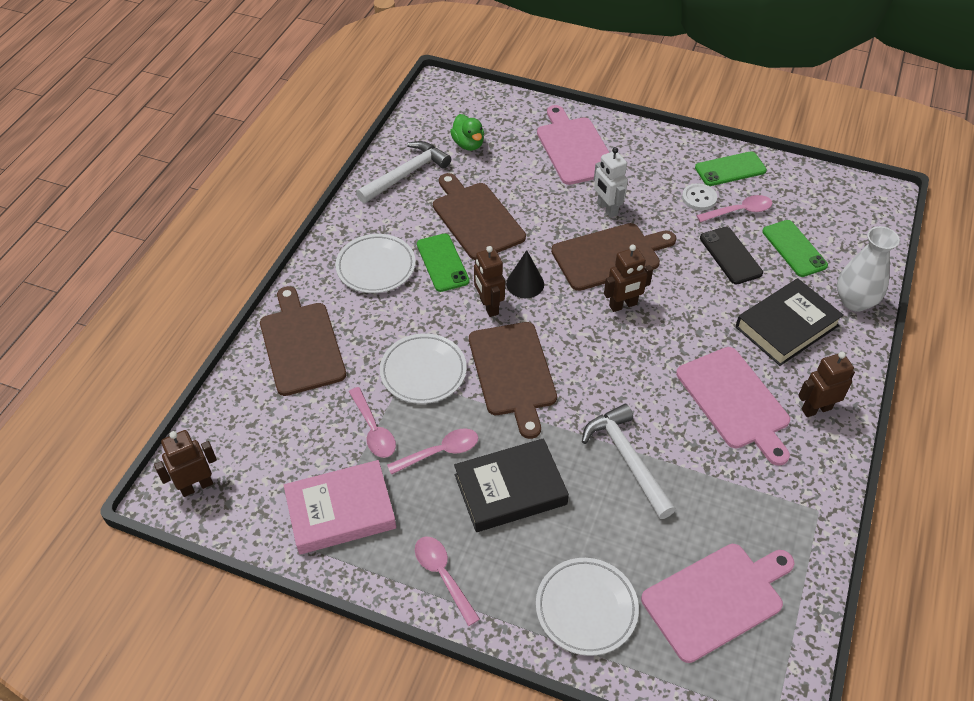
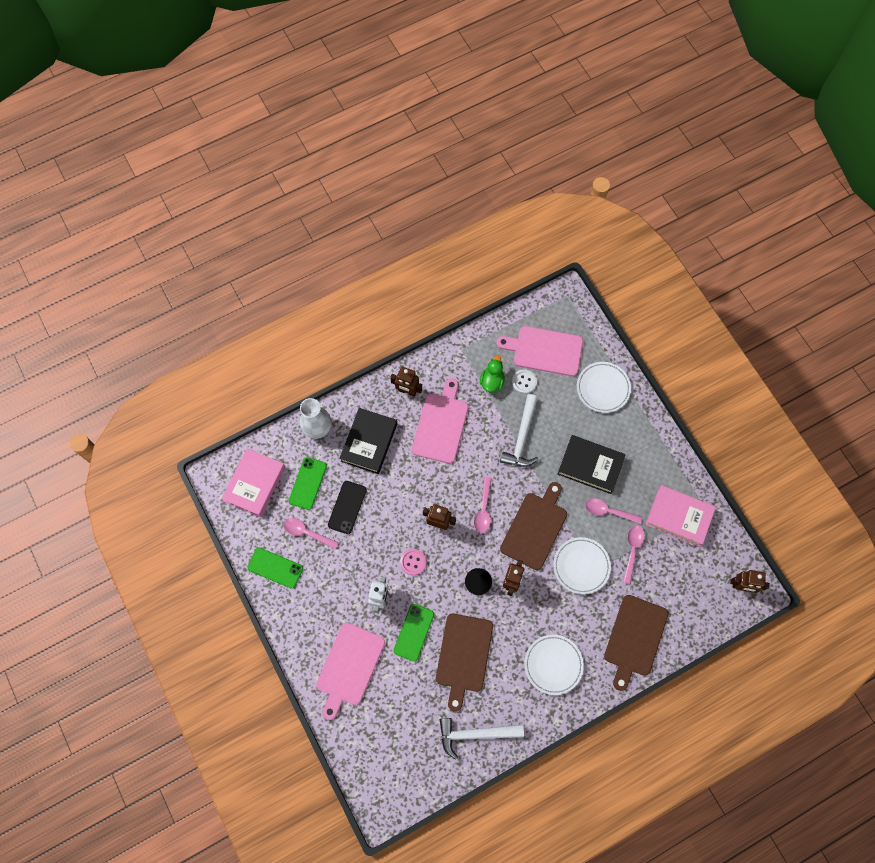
camera: 140 degrees left, 20 degrees up
pink spoon [415,537,480,626] -> pink spoon moved to [474,477,492,533]
green phone [417,234,470,292] -> green phone moved to [394,604,434,661]
green duck [450,114,484,151] -> green duck moved to [480,356,505,393]
brown cutting board [551,223,676,291] -> pink button [400,549,426,575]
white button [682,183,717,211] -> white button moved to [512,370,537,394]
black book [735,278,844,366] -> black book turned 75 degrees counterclockwise [340,408,397,474]
none -> pink book [222,449,285,517]

